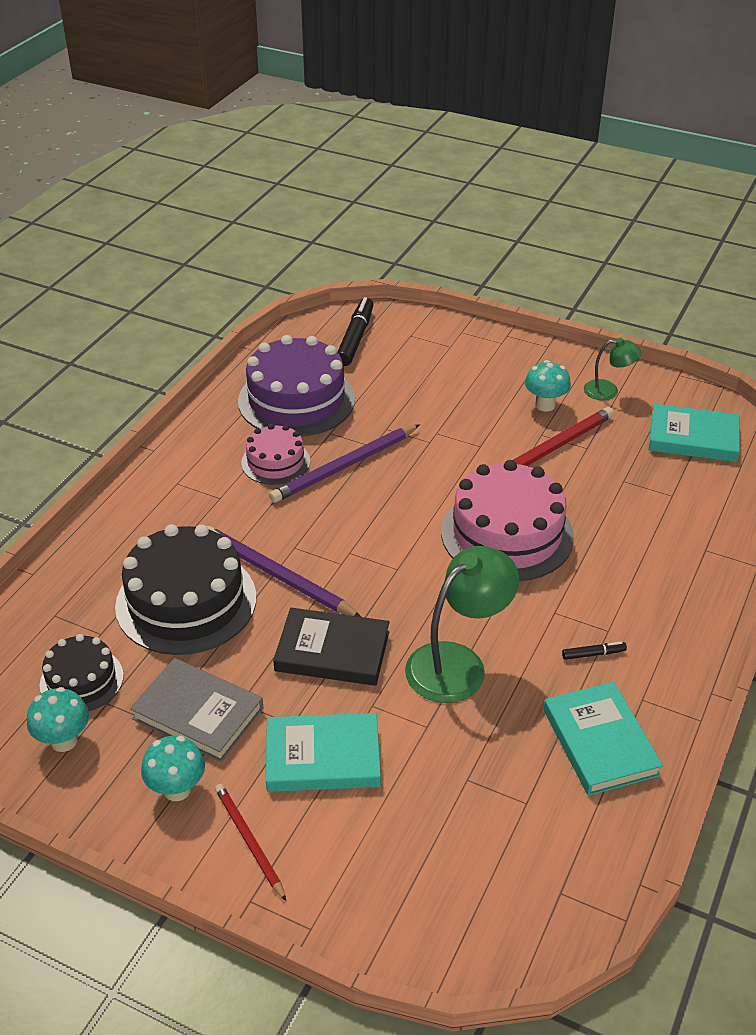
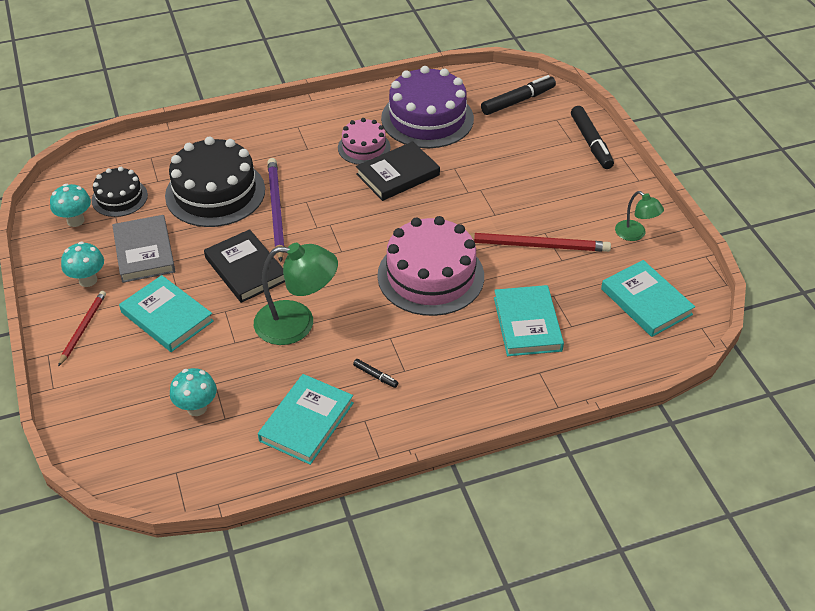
camera: 45 degrees right, 5 degrees up
purple pencil [269,424,420,503] -> black book [356,141,440,201]
turquoise mushroom [525,360,571,412] -> turquoise mushroom moved to [170,368,217,416]
none -> turquoise book [494,285,564,356]
none -> black marker [571,106,614,169]

